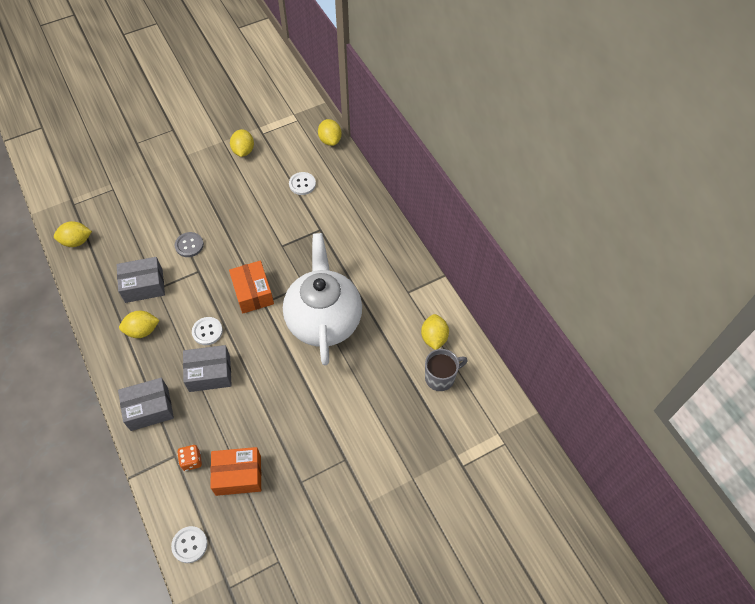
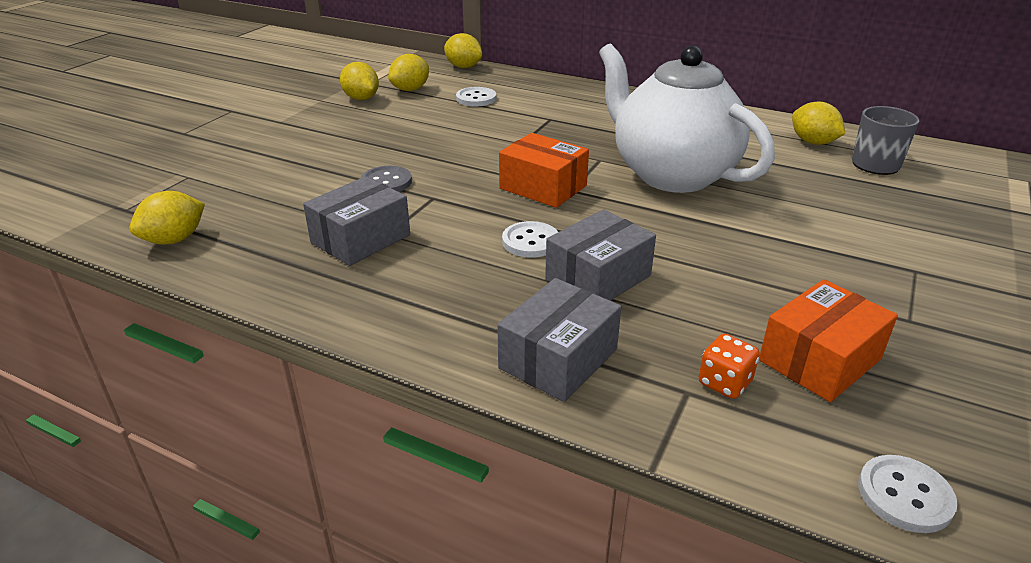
camera: 35 degrees left, 25 degrees down
yellow lemon [119,311,160,338] -> yellow lemon moved to [388,54,429,91]

